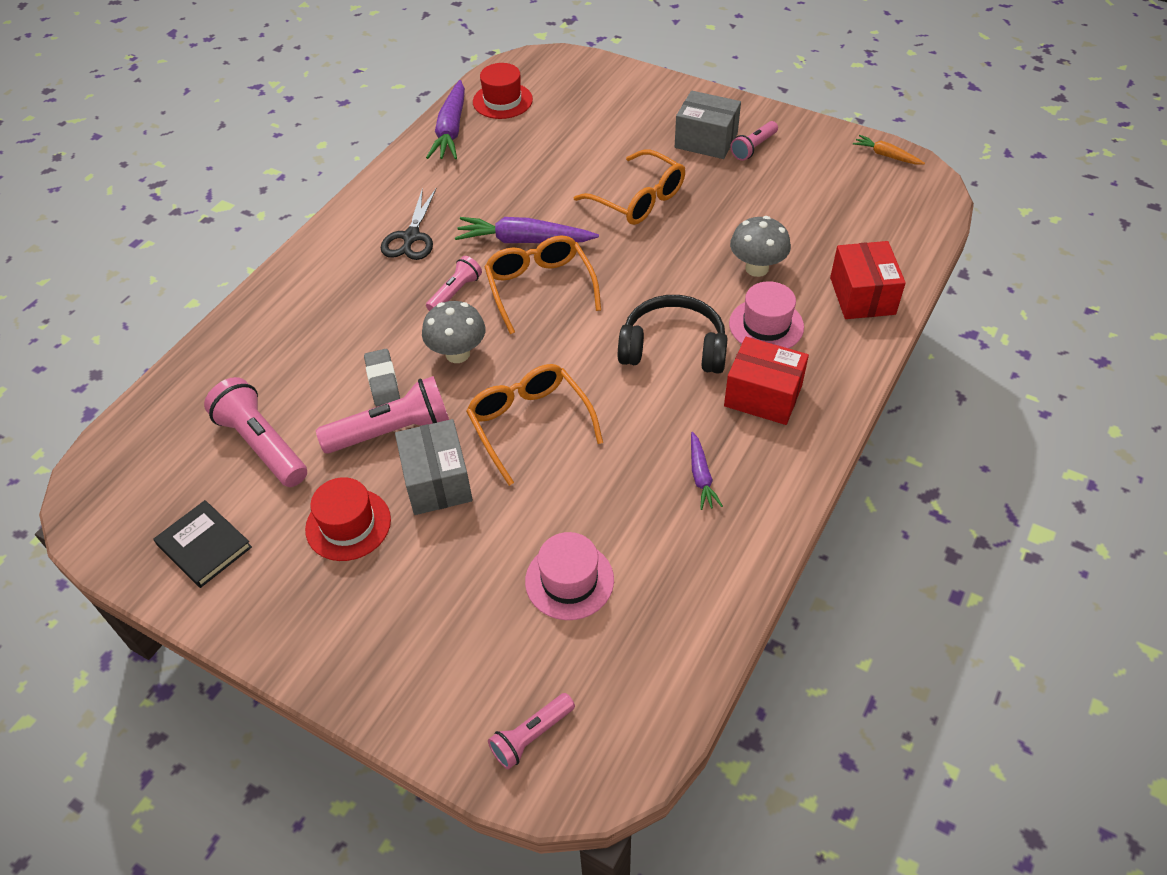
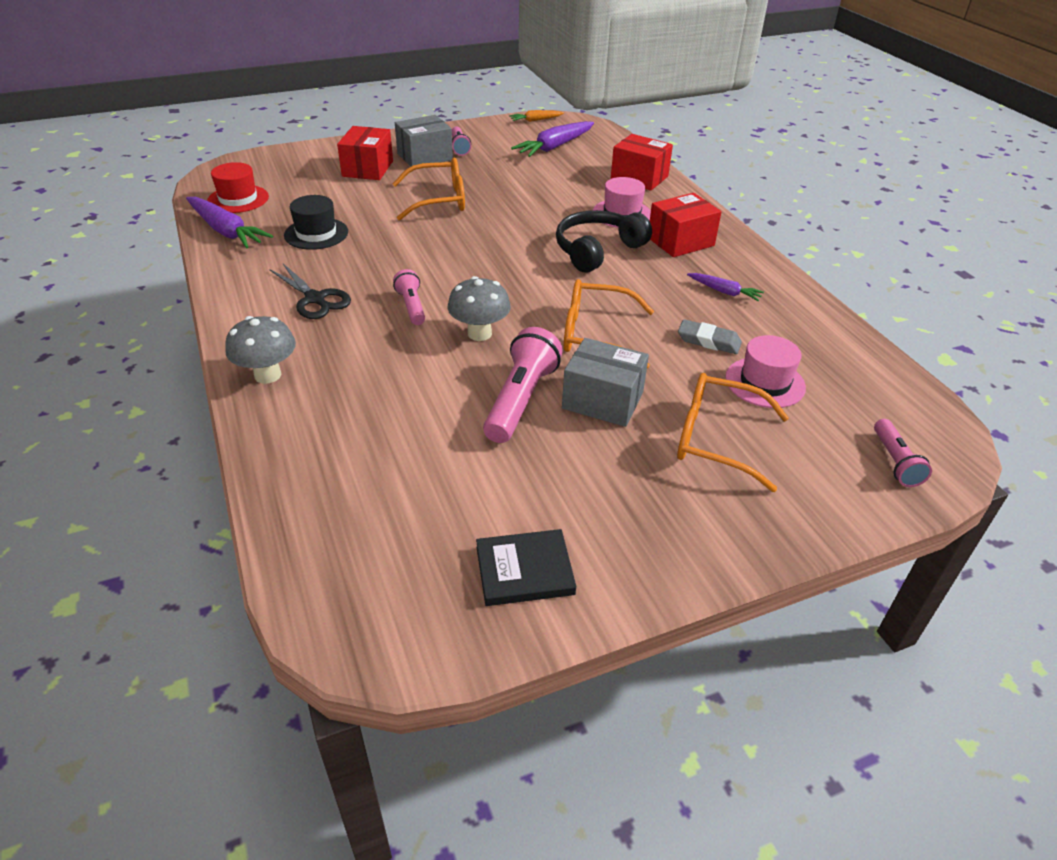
camera: 55 degrees left, 10 degrees down
pink flashlight [204,377,307,487] -> none
red hat [305,477,391,561] -> none
grey eraser [364,349,400,407] -> grey eraser moved to [678,319,742,354]
purple carrot [455,217,599,243] -> purple carrot moved to [511,121,594,157]
orange glasses [485,236,601,334] -> orange glasses moved to [677,373,789,492]
grey mushroom [730,216,791,277] -> grey mushroom moved to [225,316,296,384]
none -> black hat [284,195,348,250]
none -> red box [337,126,393,180]

